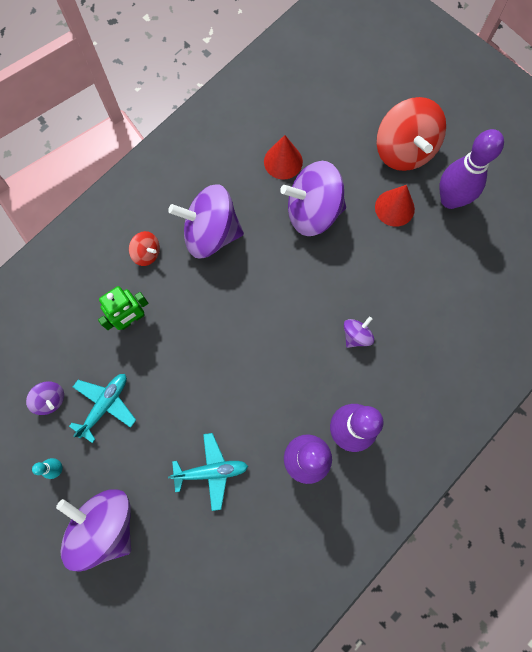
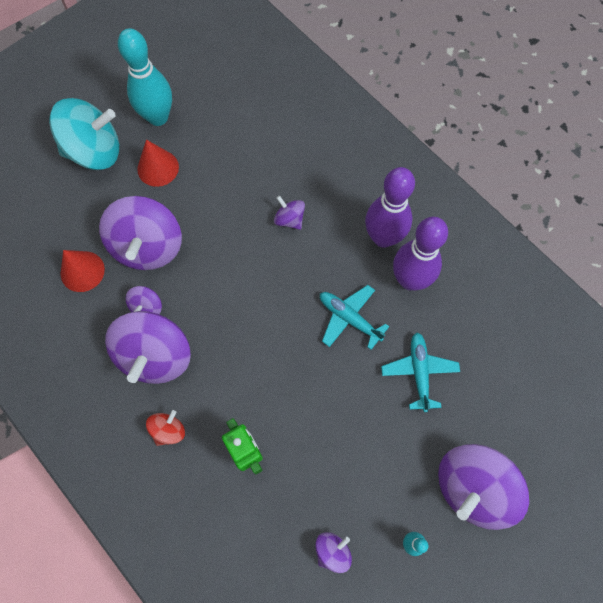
camera: 85 degrees left, 5 degrees down
turquoise plane [69,374,136,443] -> turquoise plane moved to [320,285,390,350]
red spinning top [377,97,446,171] -> turquoise spinning top [49,98,119,170]
purple bowling pin [439,129,504,209] -> turquoise bowling pin [118,28,172,126]
none -> purple spinning top [126,286,162,314]

